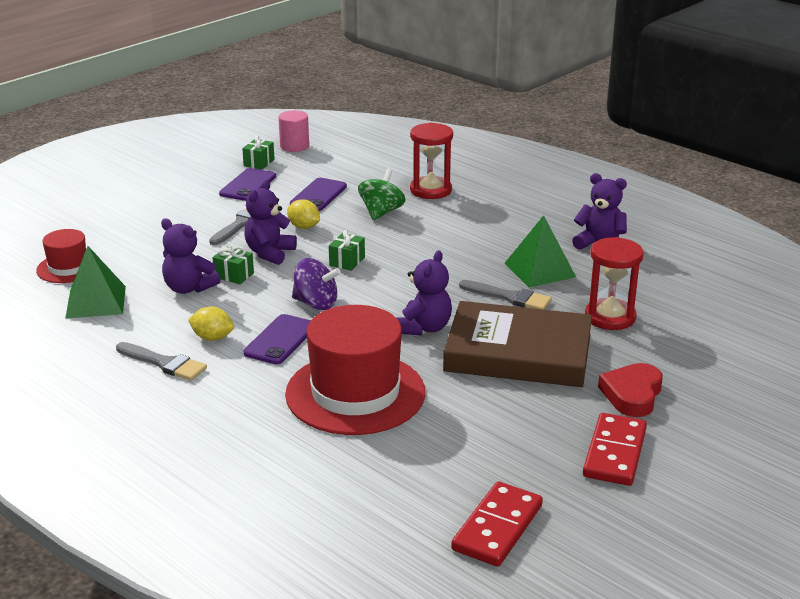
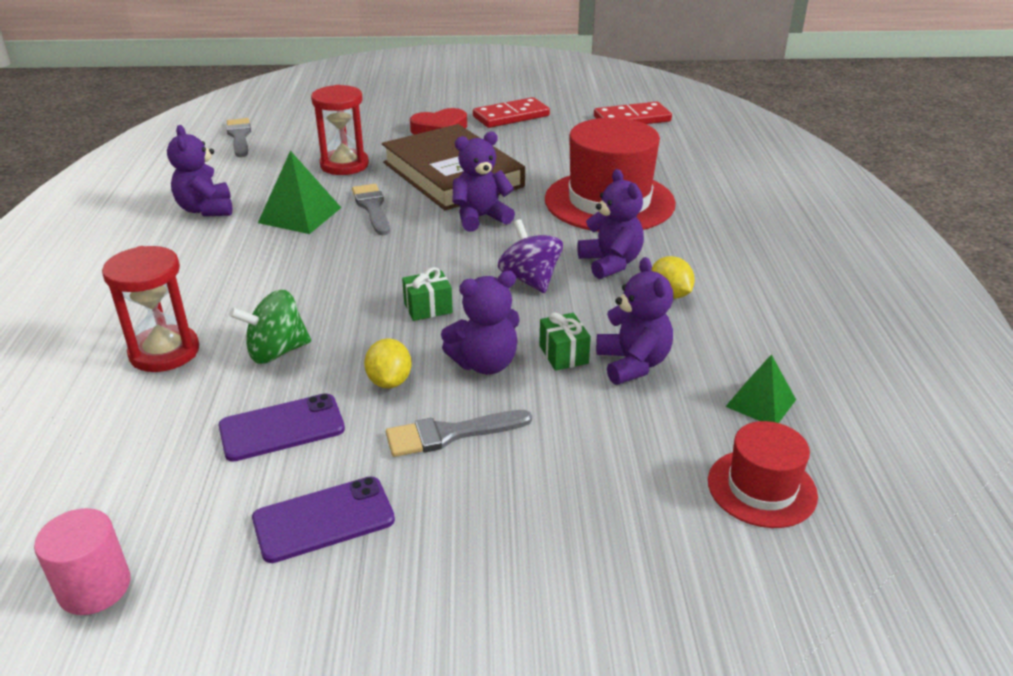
camera: 135 degrees left, 5 degrees up
green pyramid [65,246,126,319] -> green pyramid [725,354,796,423], size x0.64
grey brush [116,342,207,381] -> grey brush moved to [226,118,251,157]
green gift [242,135,275,170] -> none
purple phone [243,314,311,364] -> purple teddy bear [577,169,644,279]

